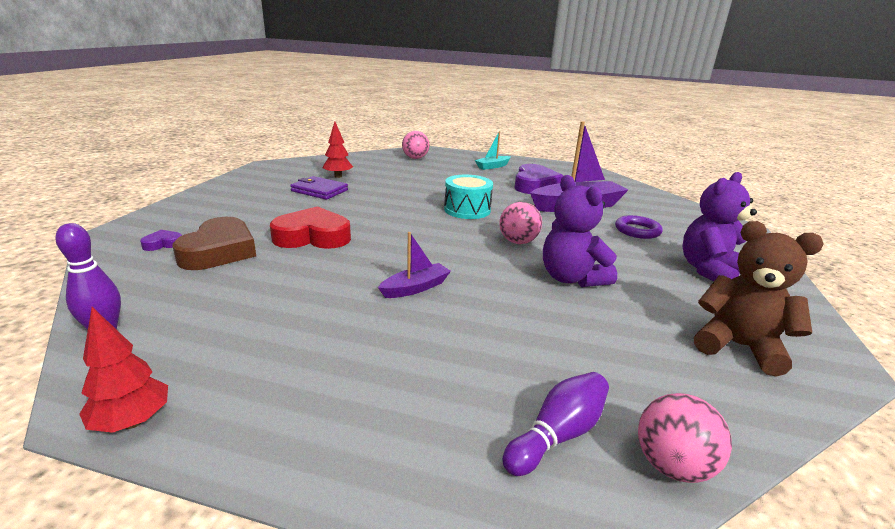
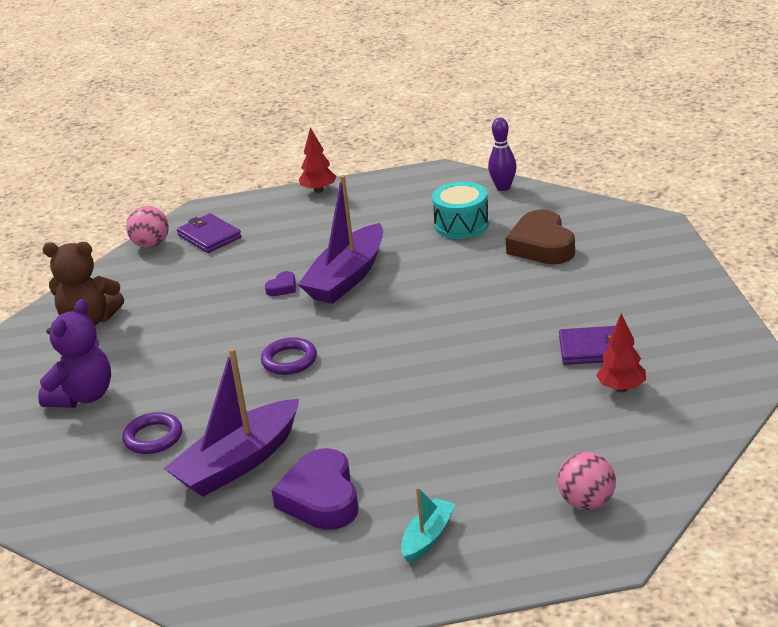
camera: 160 degrees right, 5 degrees up
red tree [79,307,168,433] -> red tree moved to [299,127,337,193]
purple heart [140,230,182,251] -> purple heart moved to [265,271,296,296]
red heart [270,206,351,249] -> none
purple boat [378,232,451,298] -> purple boat [298,175,383,304], size x1.95
turquoise drum [444,175,493,219] -> turquoise drum moved to [432,182,489,239]
pink ball [499,202,542,244] -> purple ring [261,337,317,375]
purple bowling pin [502,372,609,476] -> purple wallet [177,213,242,253]
purple teddy bear [543,175,617,287] -> none

